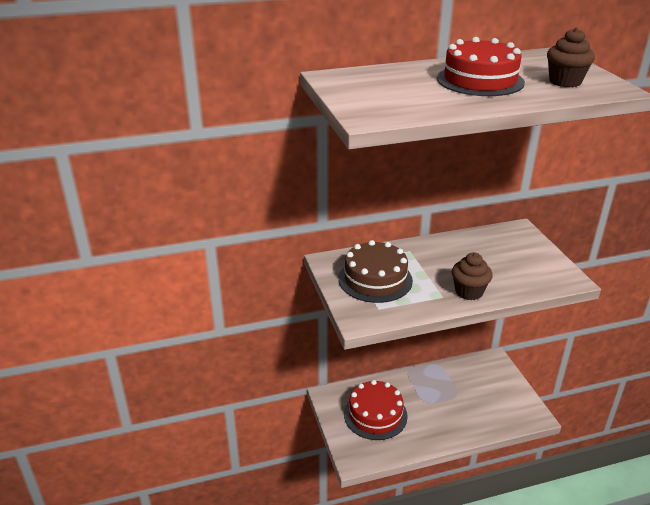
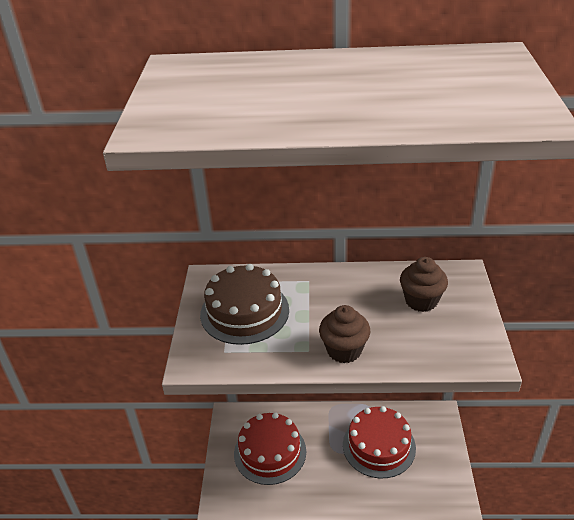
camera: 20 degrees right, 5 degrees up
red cake [437,37,525,96] -> red cake moved to [343,406,416,478]
brown cupcake [547,28,595,87] -> brown cupcake moved to [400,257,448,312]

